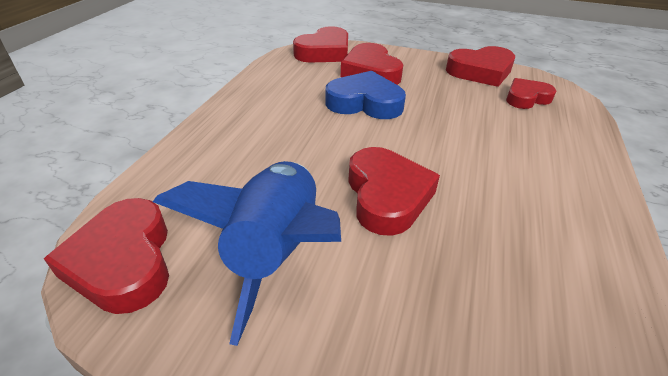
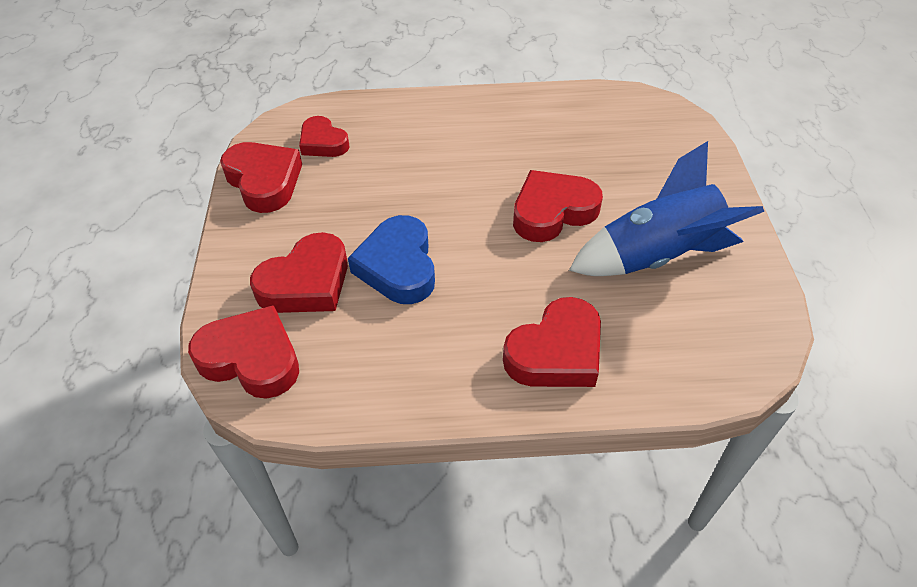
camera: 110 degrees left, 10 degrees up
red heart [44,198,169,314] -> red heart moved to [503,297,601,387]

